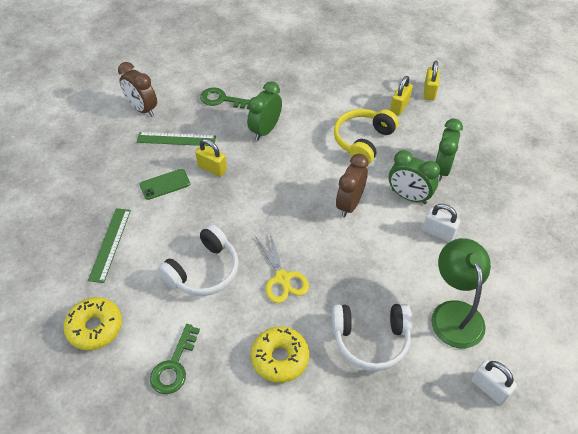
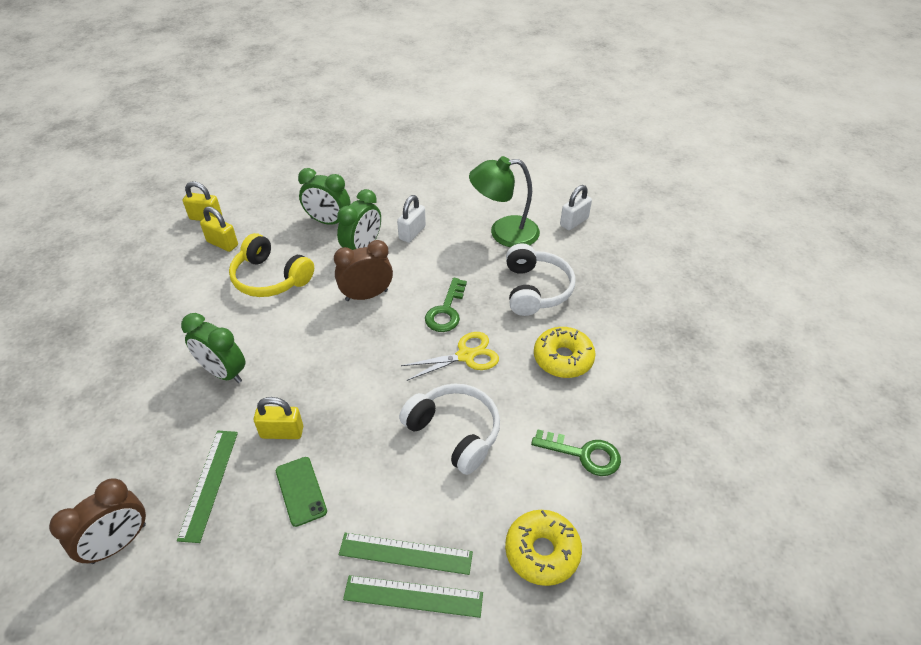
camera: 90 degrees left, 5 degrees down
yellow padlock [195,139,227,177] -> yellow padlock turned 60 degrees clockwise [254,397,303,439]
green key [200,87,250,109] -> green key moved to [425,278,467,332]
brown clock [336,154,369,218] -> brown clock turned 135 degrees clockwise [334,240,393,301]
none -> green ruler [343,575,483,618]

